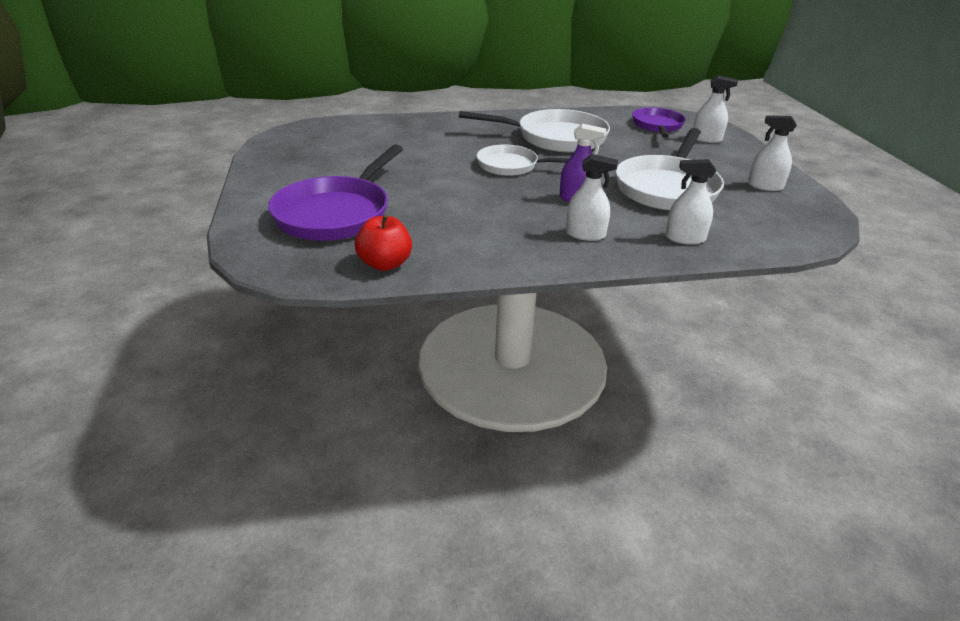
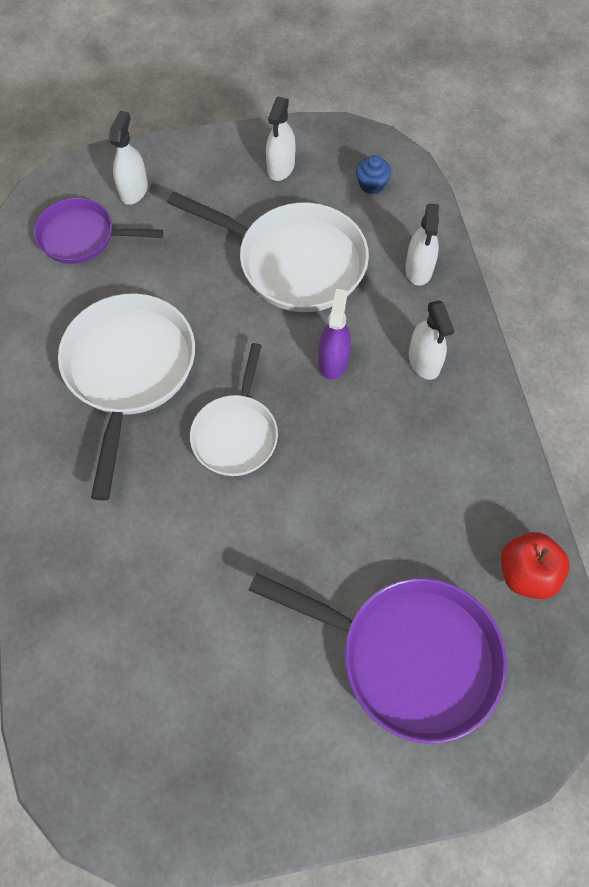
camera: 90 degrees left, 30 degrees up
white spray bottle [566,154,618,241] -> white spray bottle turned 150 degrees clockwise [409,300,454,380]
none -> blue cupcake [356,155,391,194]

